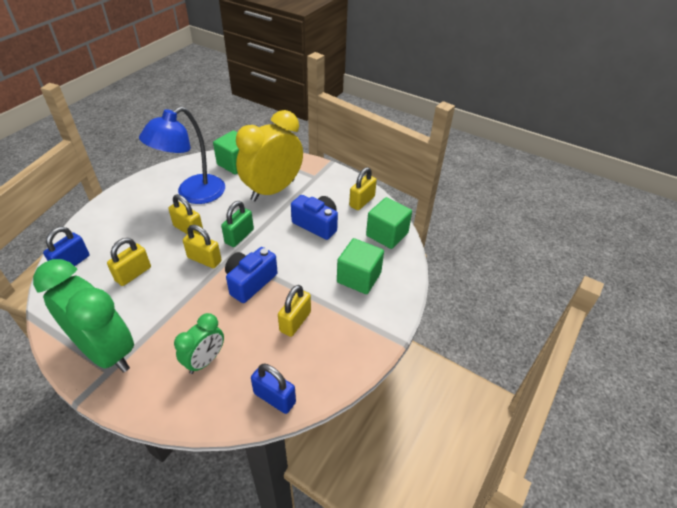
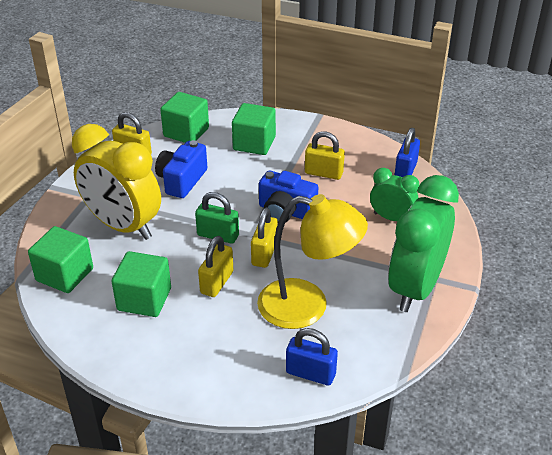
camera: 100 degrees left, 5 degrees down
yellow padlock [107,238,151,286] -> yellow lamp [257,194,368,329]
blue lamp [139,106,225,204] -> green cube [112,251,171,317]

